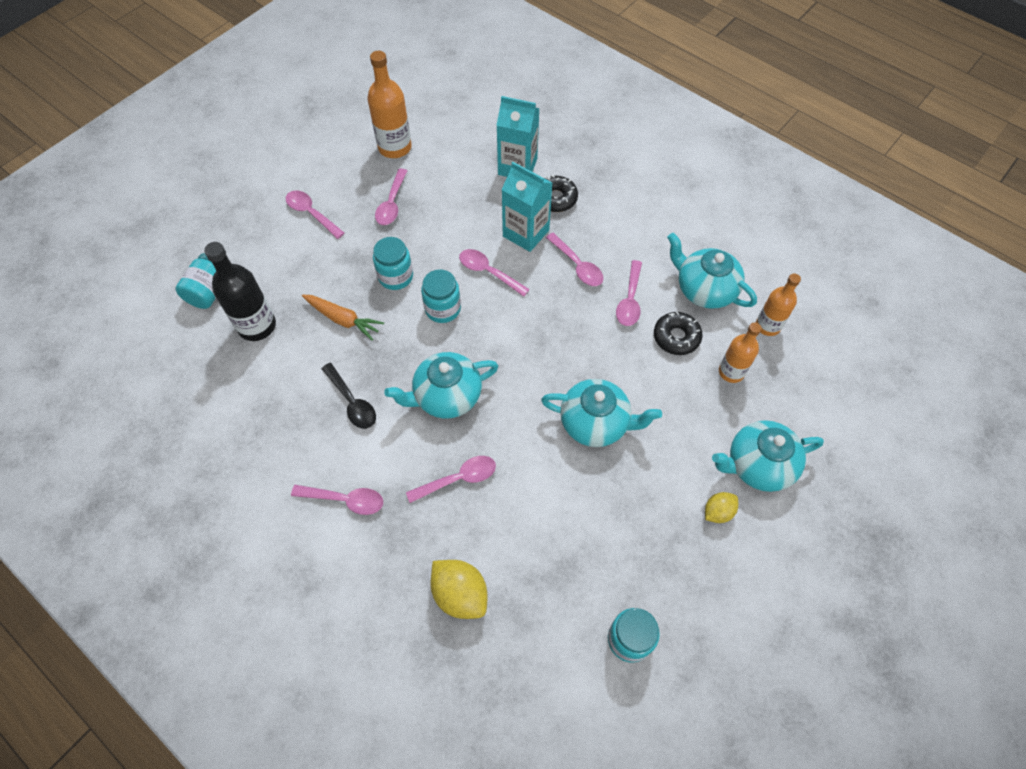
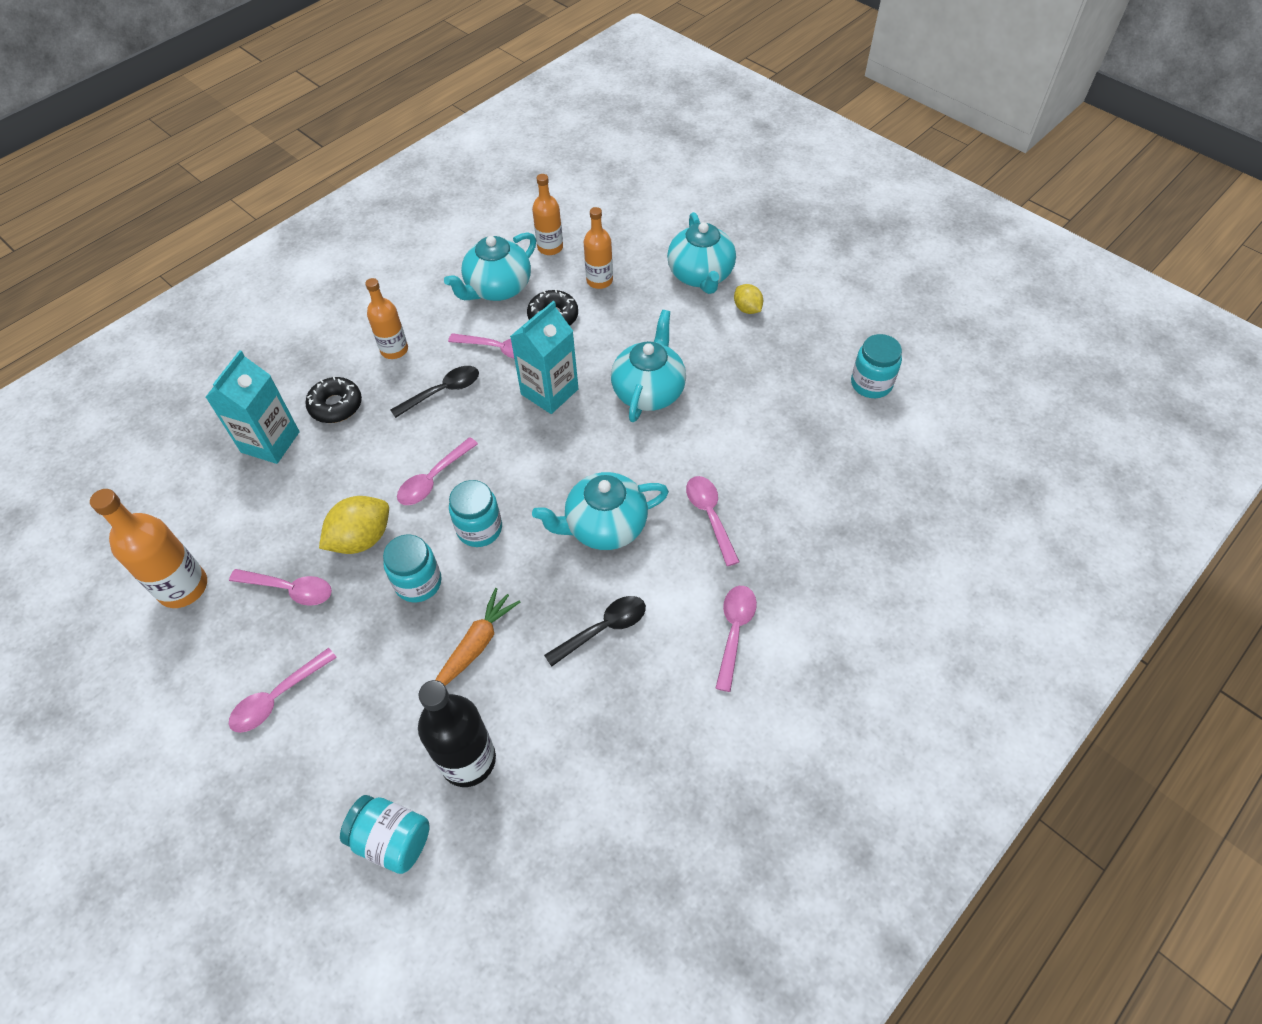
camera: 85 degrees left, 5 degrees down
turquoise teapot [384,352,498,419] -> turquoise teapot turned 90 degrees clockwise [532,472,669,550]
yellow lemon [430,560,487,619] -> yellow lemon moved to [319,496,389,554]
turquoise carton [501,162,552,252] -> turquoise carton moved to [510,301,578,414]
pink spoon [546,233,603,286] -> black spoon [391,366,479,418]
none -> orange bottle [365,278,408,359]

